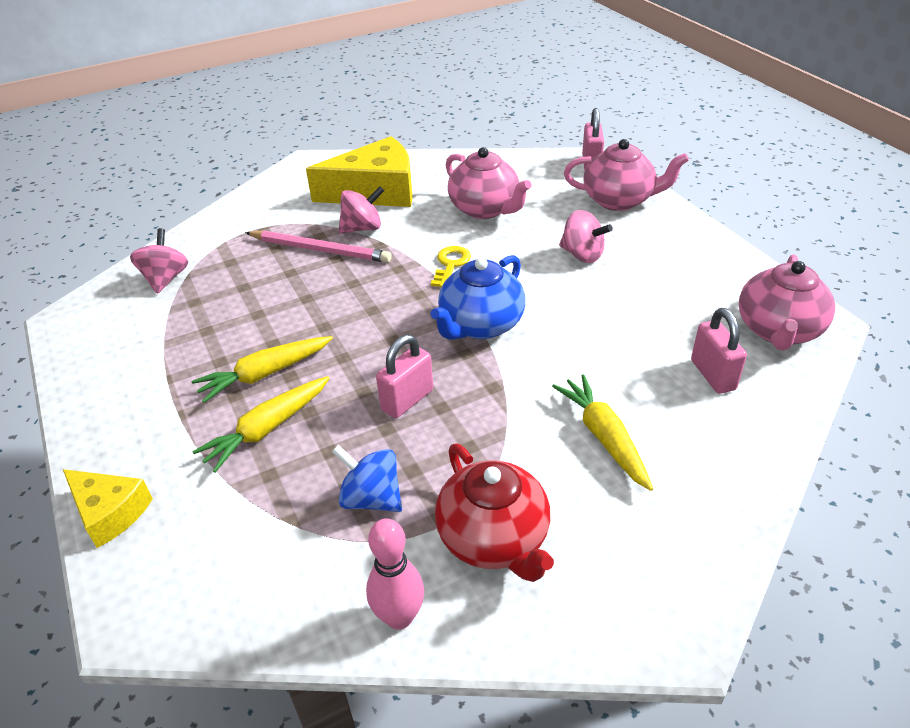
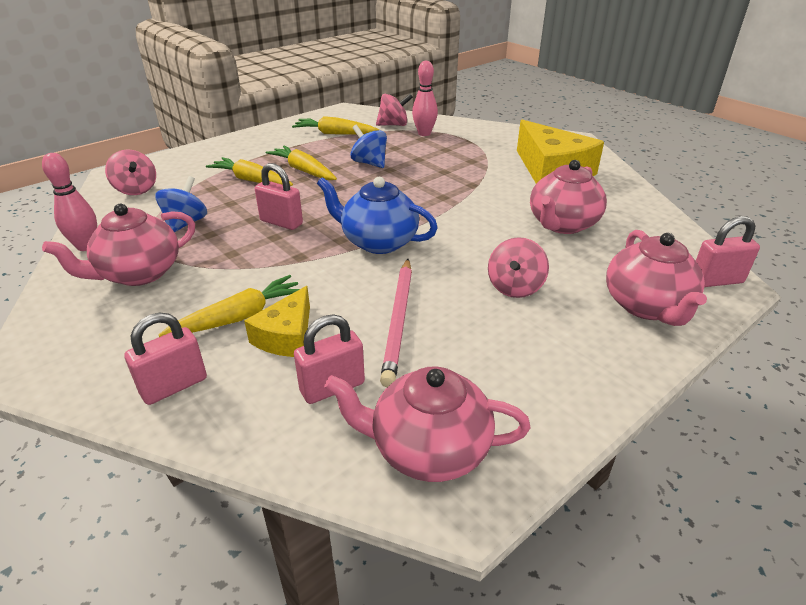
camera: 75 degrees right, 5 degrees down
yellow cheese [63,469,153,548] -> yellow cheese moved to [244,286,310,357]
pink pencil [245,230,392,263] -> pink pencil moved to [380,259,412,387]
pink spinning top [338,186,384,233] -> pink spinning top moved to [105,149,156,195]
yellow key [431,246,471,288] -> none
red teapot [435,443,554,582] -> pink teapot [42,204,195,286]
none -> pink padlock [124,312,207,405]
none -> yellow carrot [292,116,379,135]
none -> blue spinning top [350,125,387,168]
none -> pink bowling pin [412,61,438,136]

